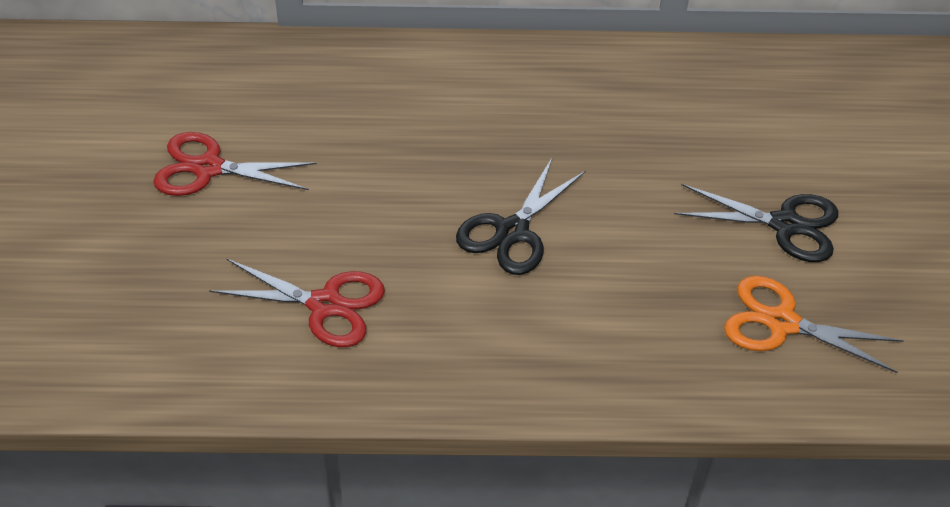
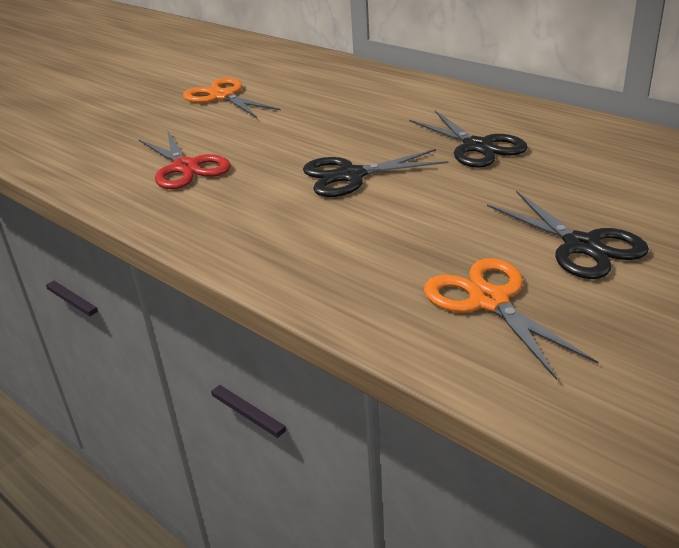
camera: 45 degrees right, 15 degrees down
red scissors [153,132,317,196] -> orange scissors [183,78,281,118]
none -> black scissors [409,110,528,168]

